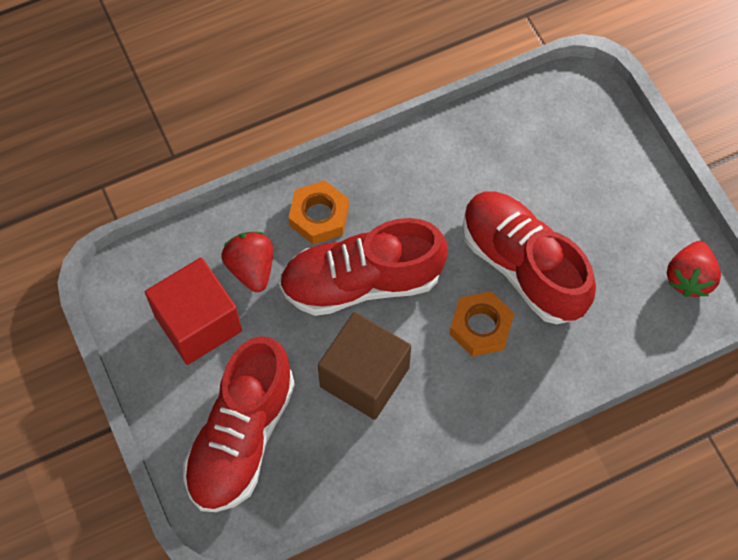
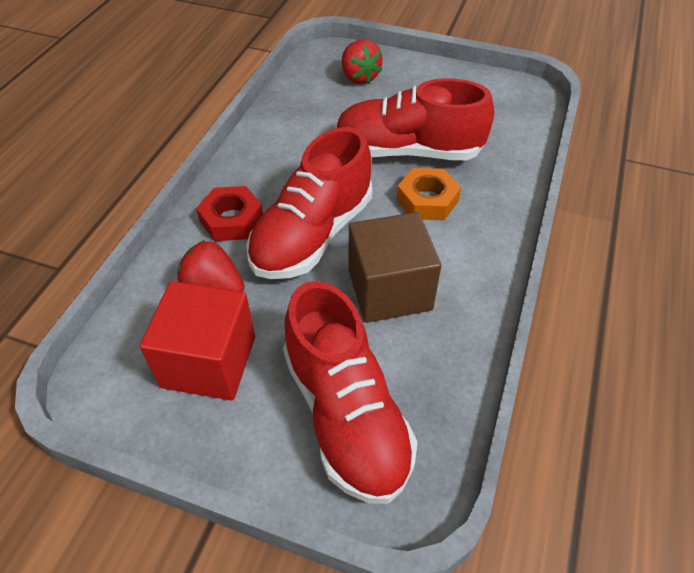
camera: 45 degrees left, 15 degrees down
orange nut [289,180,349,245] -> red nut [196,186,263,241]
red strawberry [667,241,721,297] -> red strawberry moved to [342,39,383,84]

